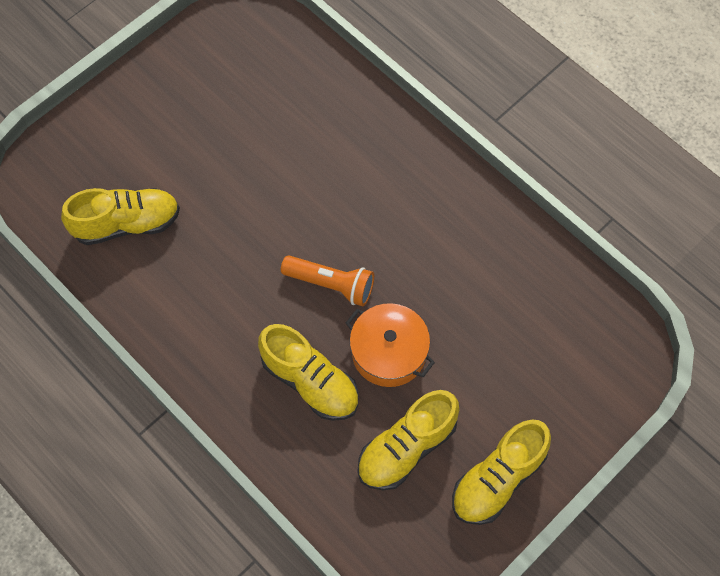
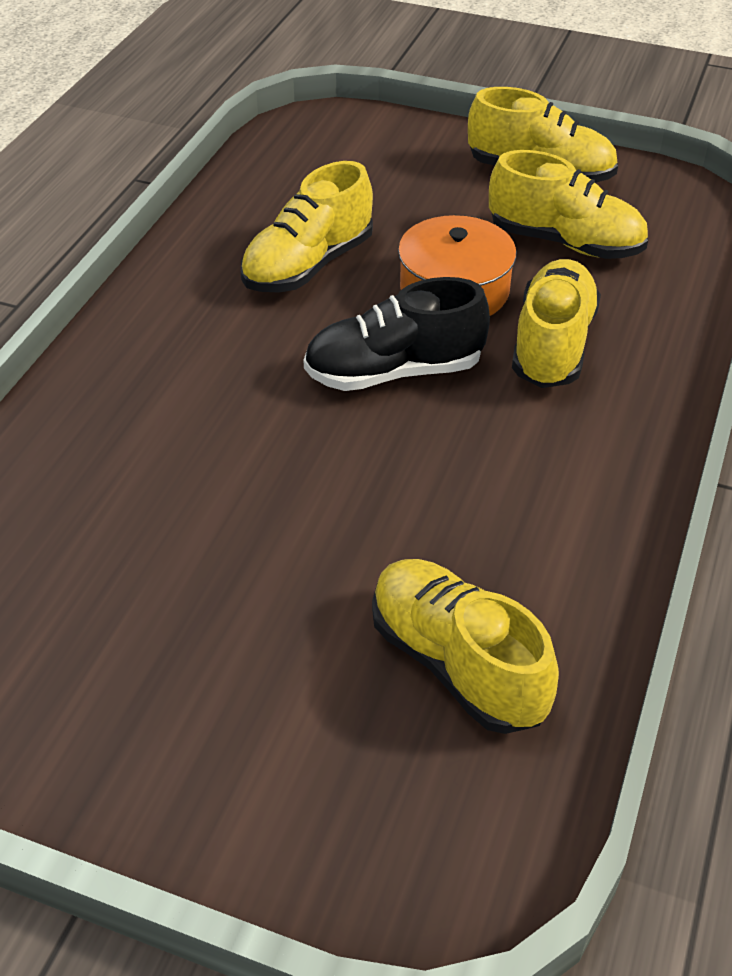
camera: 115 degrees left, 20 degrees down
orange flashlight [281,255,374,306] -> black shoe [303,277,490,391]
none -> yellow shoe [241,161,373,292]

